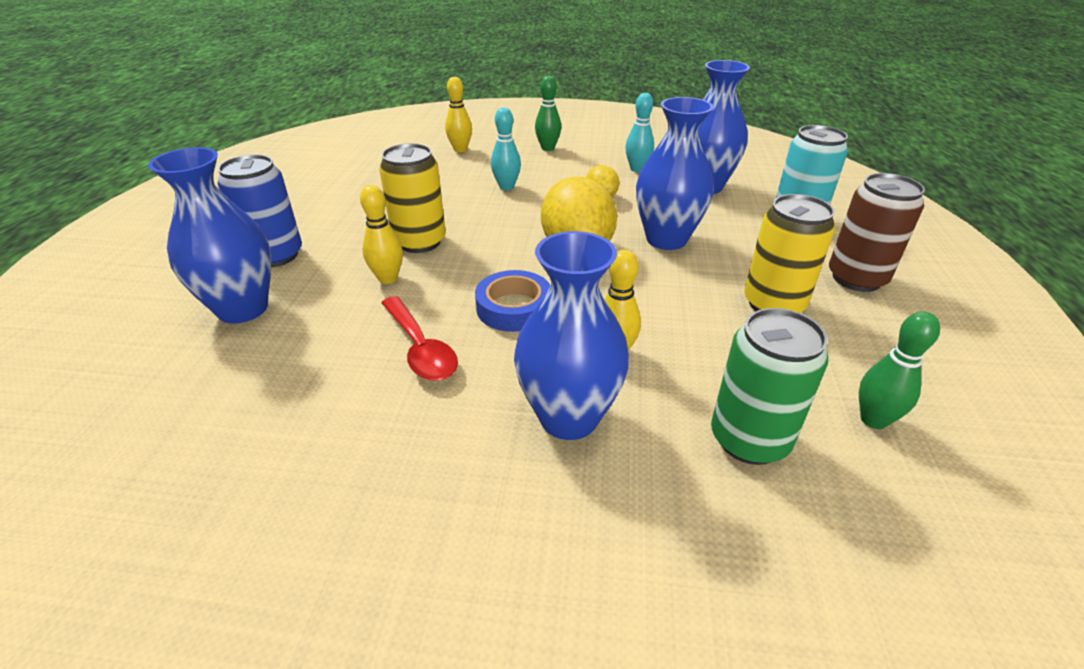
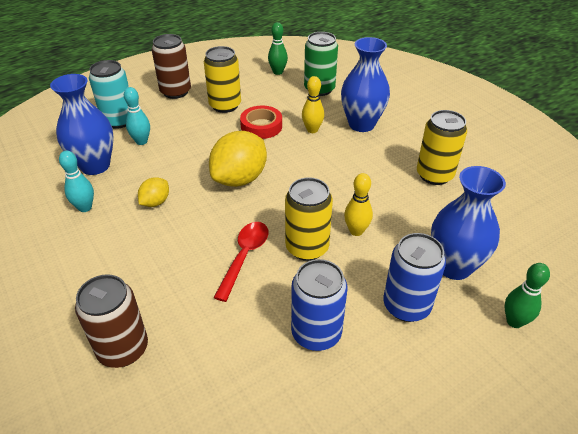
camera: 130 degrees left, 5 degrees up
red spoon [381,296,458,381] -> red spoon moved to [213,222,269,302]
yellow bowling pin [445,77,472,152] -> brown can [75,274,148,368]
blue tape [475,270,550,332] -> none
turquoise bowling pin [491,107,521,190] -> turquoise bowling pin moved to [124,87,150,145]
green bowling pin [535,76,561,151] -> green bowling pin moved to [505,263,550,328]
blue vase [636,97,714,250] -> none
none -> red tape [240,106,282,139]
none -> blue can [291,259,347,351]
none -> yellow can [417,110,467,185]

